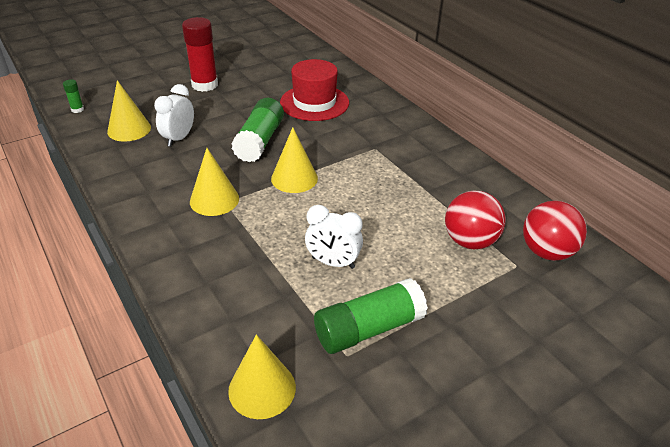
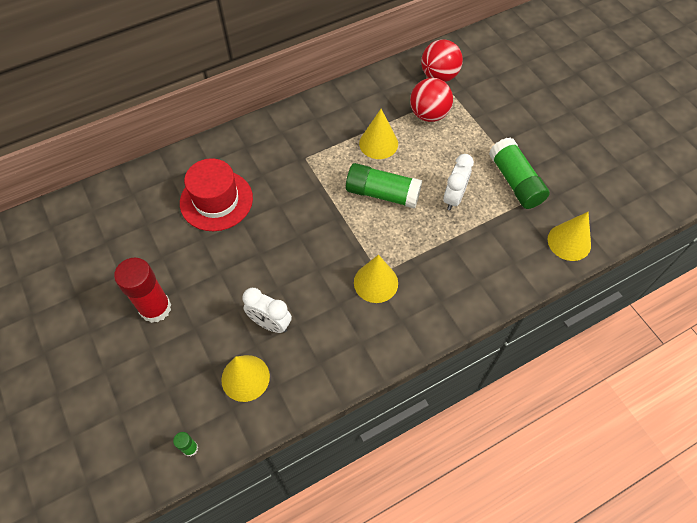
camera: 85 degrees left, 20 degrees up
green glue stick [231,98,284,163] -> green glue stick moved to [346,163,422,209]
yellow cone [271,127,318,193] -> yellow cone moved to [359,109,398,159]

